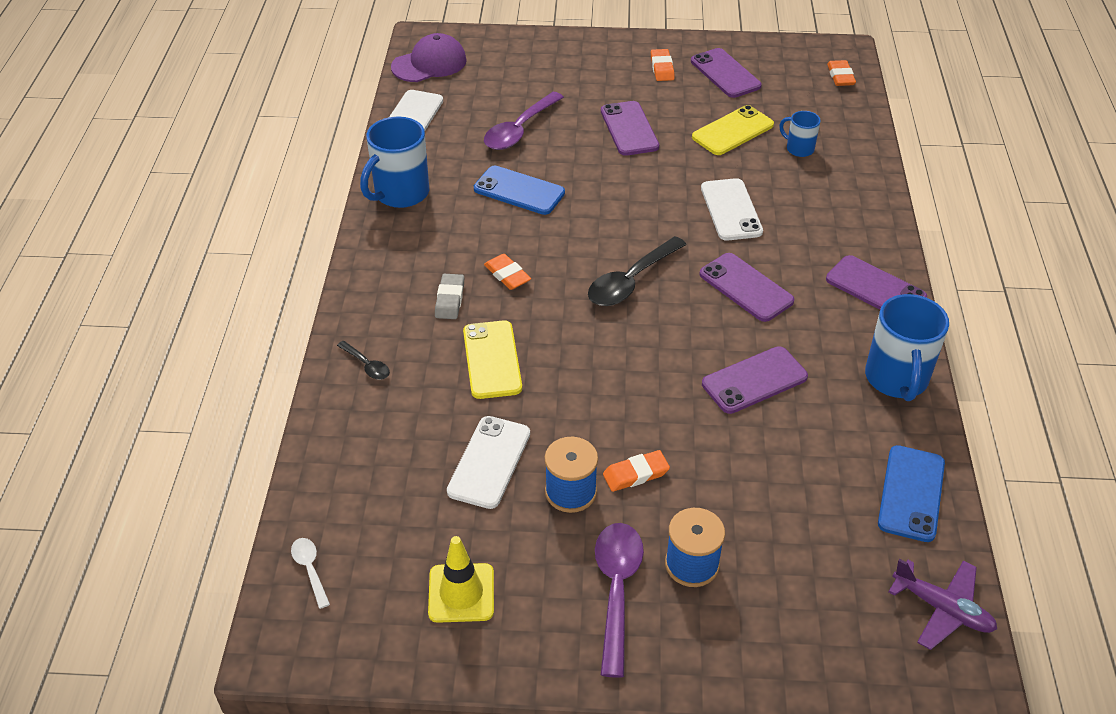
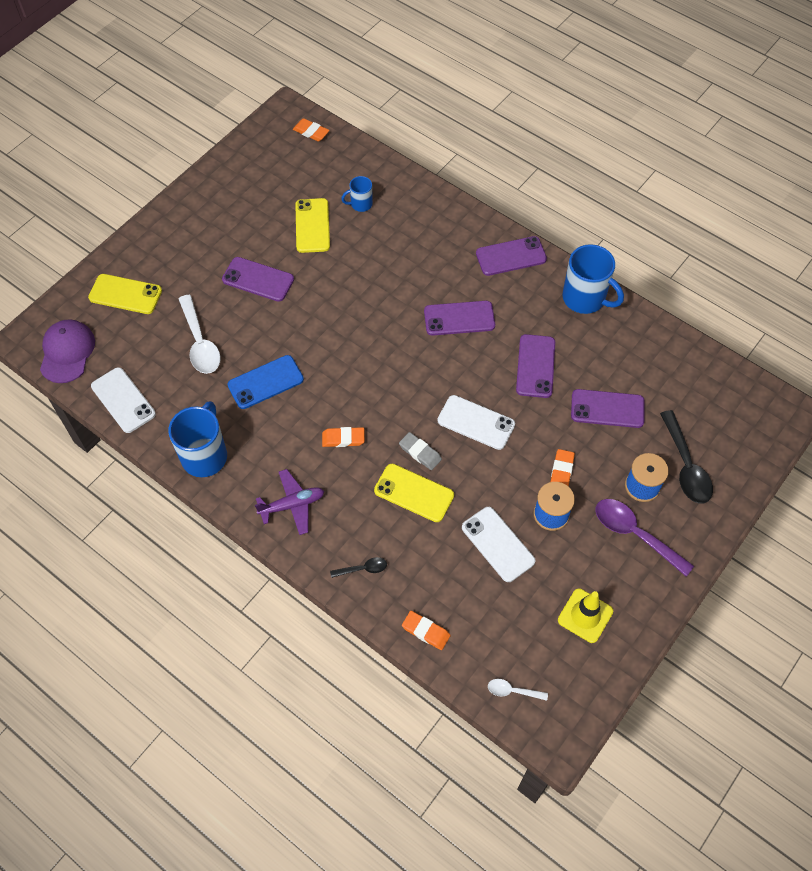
camera: 55 degrees left, 15 degrees up
blue mug [360,116,429,208] -> blue mug turned 150 degrees counterclockwise [168,401,227,477]
grey eraser [435,274,464,319] -> grey eraser moved to [399,432,442,470]
purple spoon [484,92,564,150] -> white spoon [179,295,221,374]
black spoon [588,236,687,306] -> black spoon moved to [660,410,713,503]
orange eraser [651,49,675,81] -> orange eraser moved to [402,611,451,650]
purple phone [691,48,762,98] -> purple phone moved to [571,389,645,428]
white phone [701,178,763,240] -> white phone moved to [438,395,515,450]
blue phone [878,445,945,542] -> none
purple plane [888,559,997,650] -> purple plane moved to [255,469,324,535]
none -> yellow phone [88,274,162,314]

